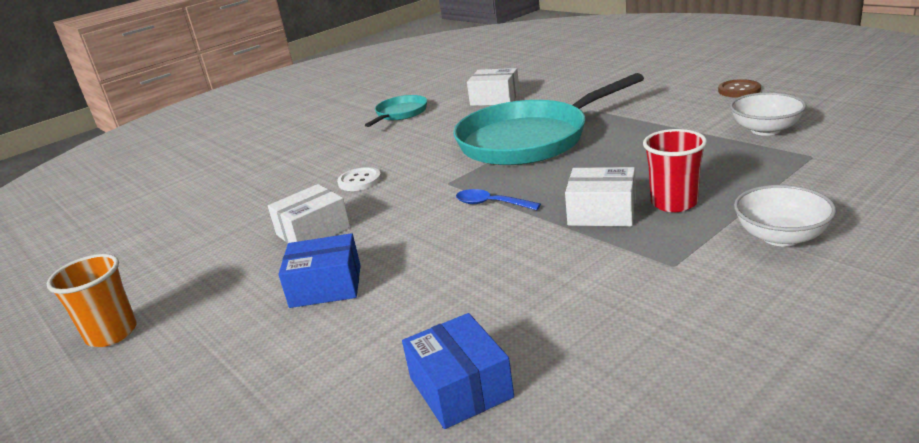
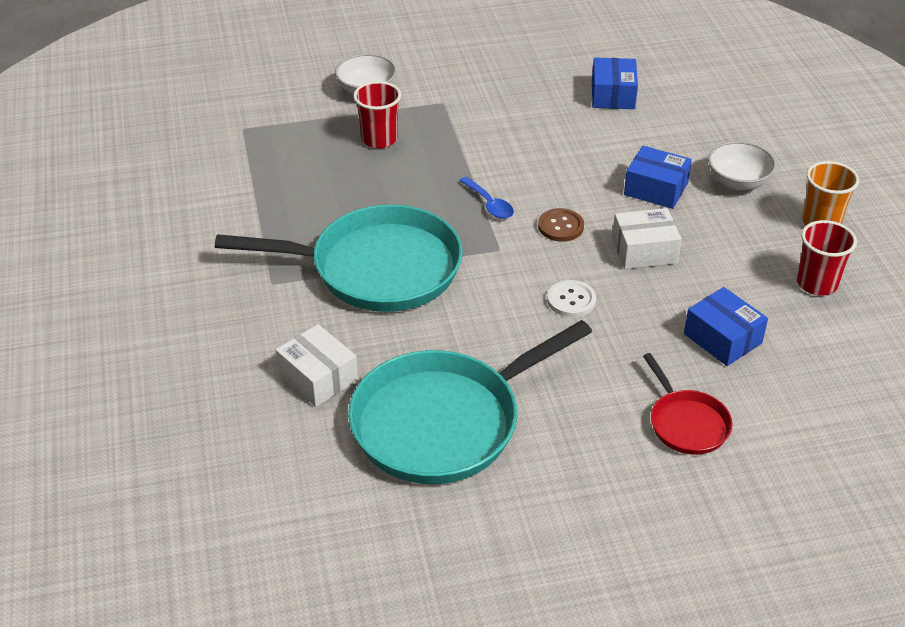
camera: 155 degrees left, 15 degrees up
turquoise pan [365,95,427,127] -> turquoise pan [348,320,592,484], size x2.07
white box [565,167,636,227] -> none
brown button [718,79,761,98] -> brown button moved to [538,208,584,242]
white bowl [730,92,806,136] -> white bowl moved to [708,141,776,190]
none -> red pan [643,353,733,455]
none -> blue box [684,287,768,366]
none -> red cup [797,220,857,296]

